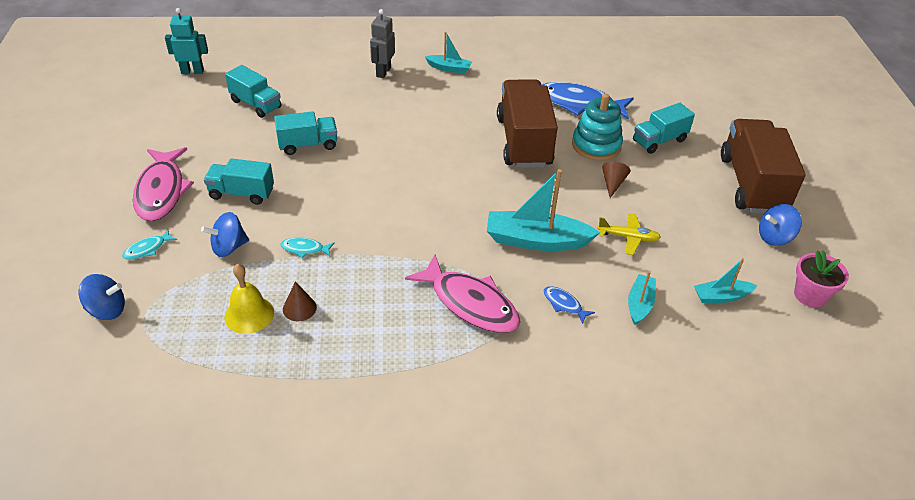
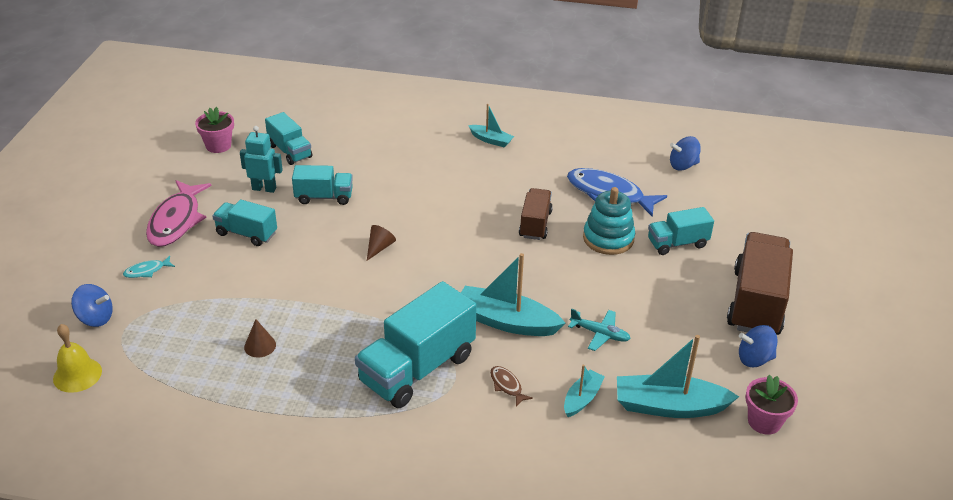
camera: 15 degrees right, 5 degrees down
turquoise robot [165,8,208,74] -> turquoise robot moved to [240,126,283,193]
blue spinning top [201,212,249,257] -> blue spinning top moved to [670,136,701,171]
yellow bell [224,264,274,334] -> yellow bell moved to [53,324,102,393]
turquoise fish [280,237,335,258] -> none
grey robot [370,9,395,78] -> none
pink fish [405,255,520,333] -> turquoise truck [355,281,477,408]
brown truck [497,79,558,168] -> brown truck [519,188,553,240], size x0.56
blue fish [543,286,595,324] -> brown fish [490,366,533,407]
yellow plane [597,213,661,255] -> turquoise plane [568,308,631,351]
brown cone [602,161,631,198] -> brown cone moved to [367,225,396,261]
turquoise boat [694,258,758,303] -> turquoise boat [617,335,739,418], size x1.83
none -> pink flower pot [195,107,234,153]

